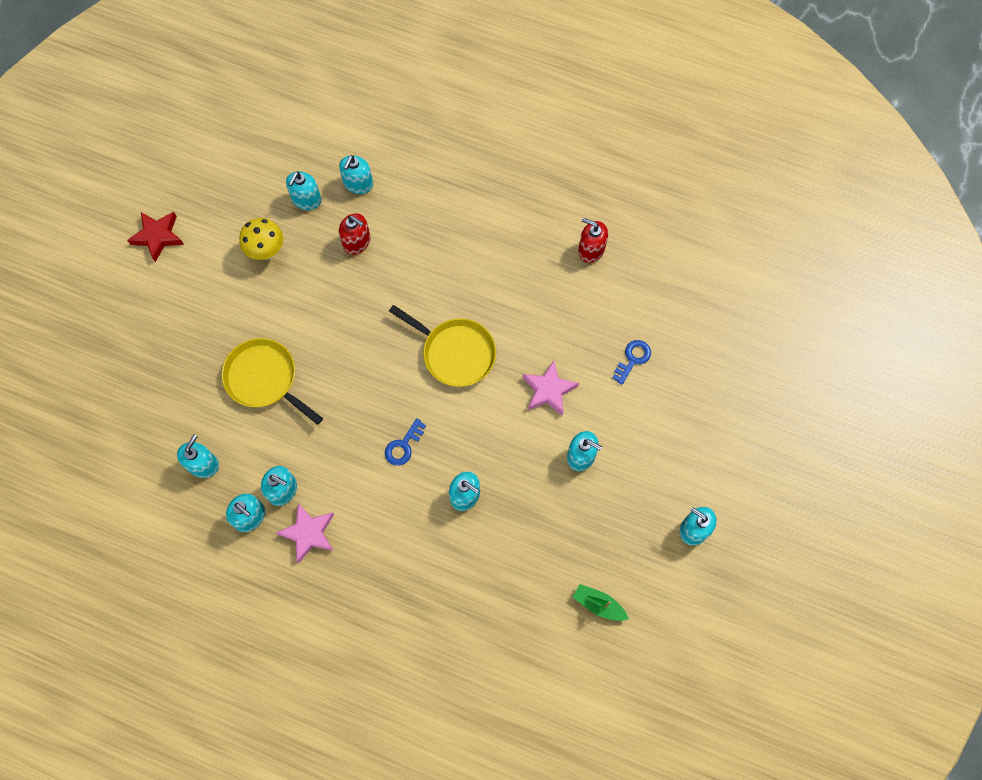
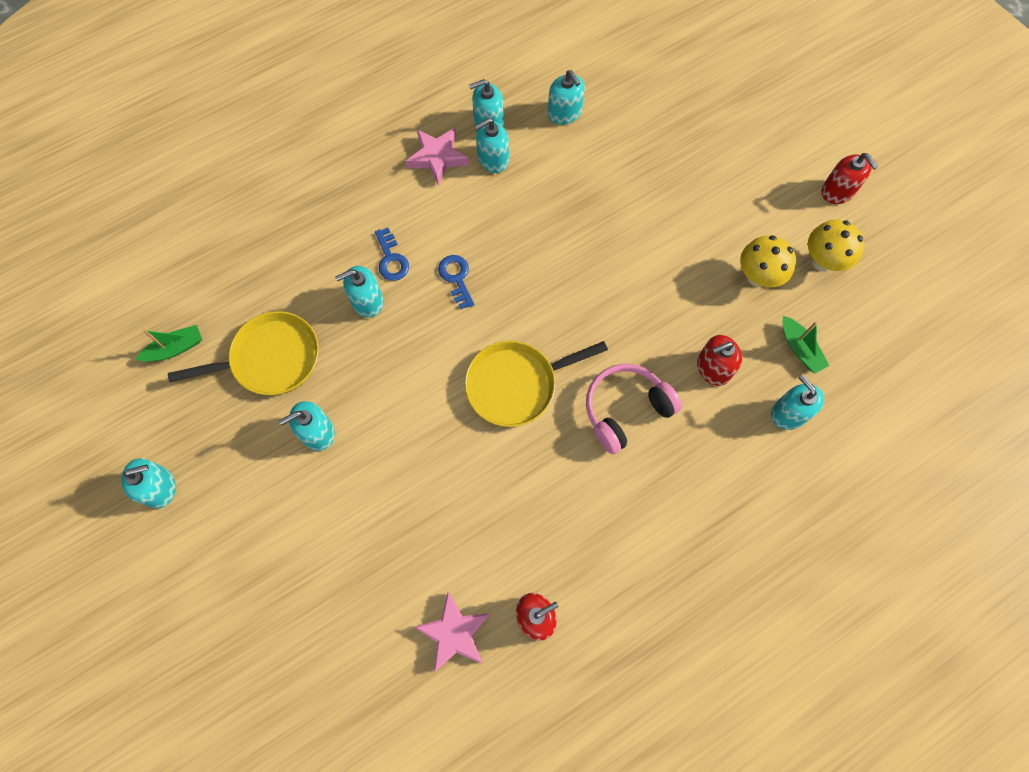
camera: 125 degrees right, 0 degrees up
red star [127,212,184,262] -> red soap dispenser [822,153,878,204]
yellow pan [222,338,323,425] -> yellow pan moved to [168,311,319,395]
turquoise soap dispenser [286,171,321,210] -> green boat [783,316,829,373]
pink star [523,360,579,416] -> pink star moved to [414,592,490,672]
blue key [612,340,651,385] -> blue key moved to [375,228,409,281]
none -> pink headphones [586,364,682,454]
none -> yellow mushroom [808,220,864,271]

